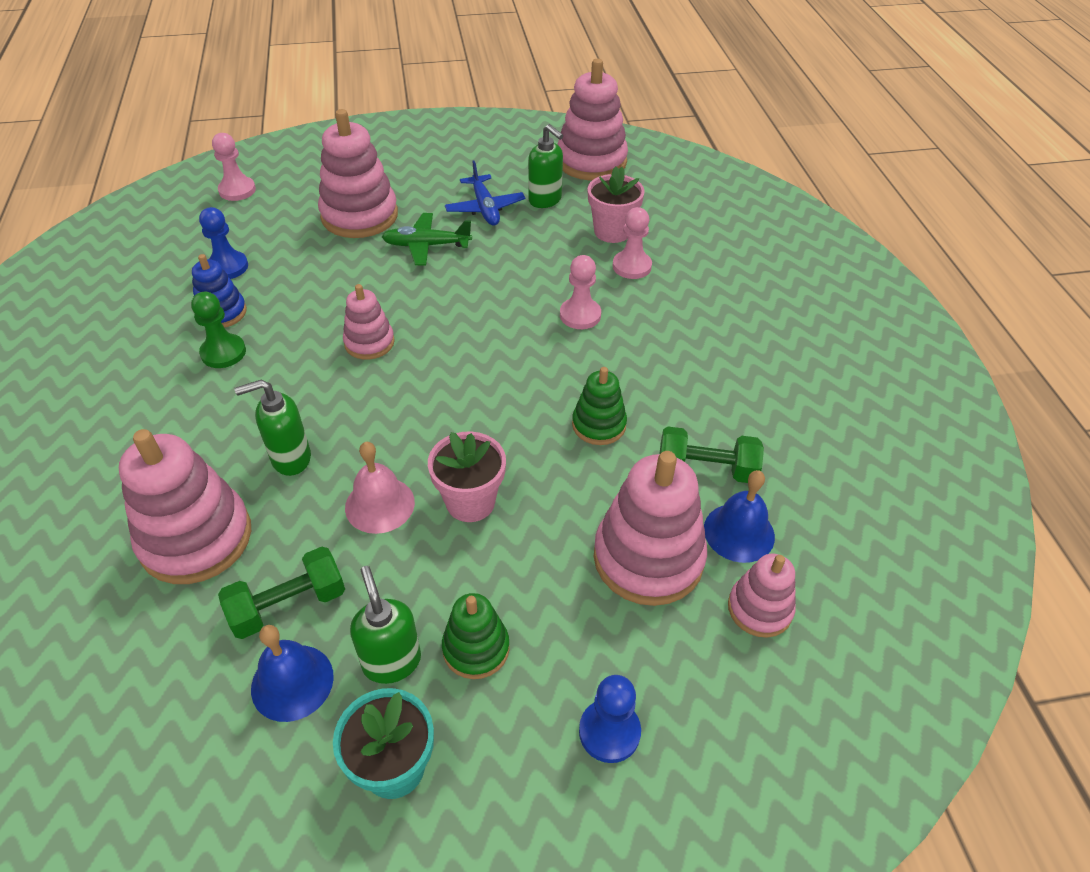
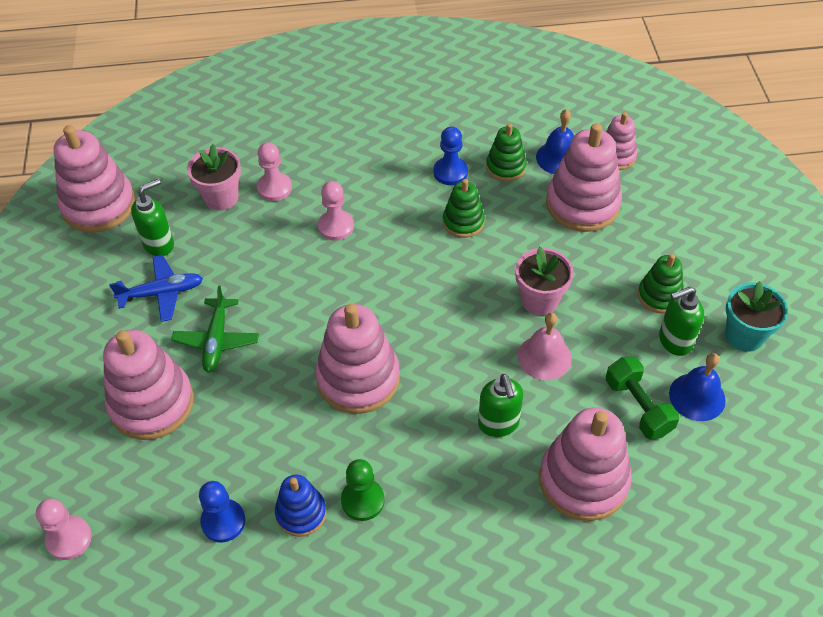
camera: 85 degrees left, 5 degrees up
pink stacking toy [343,284,395,360] -> pink stacking toy [315,304,400,414], size x1.79
blue pawn [579,675,641,763] -> blue pawn moved to [433,126,468,185]
green dumbbell [659,427,764,483] -> green stacking toy [486,123,527,181]

